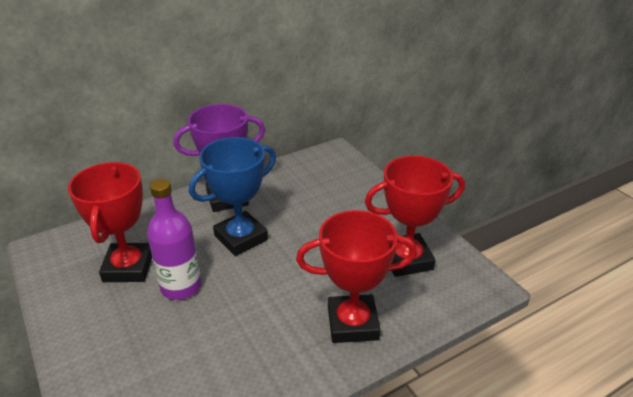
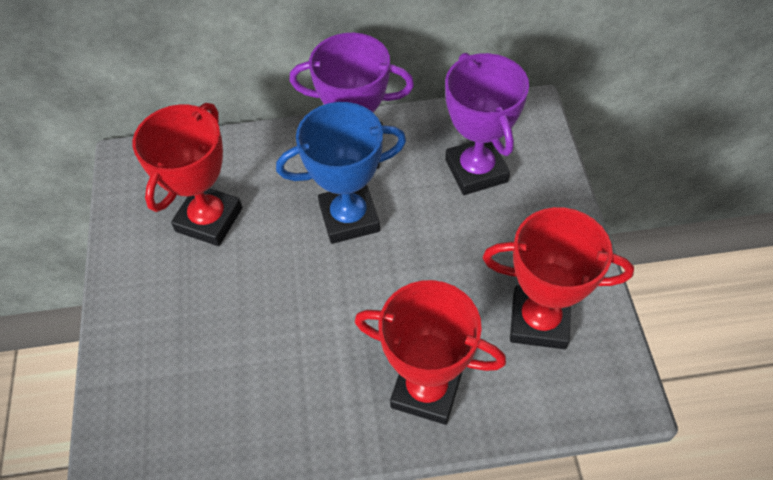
camera: 25 degrees right, 20 degrees up
purple bottle [147,179,201,300] -> none
none -> purple trophy [445,53,529,195]

